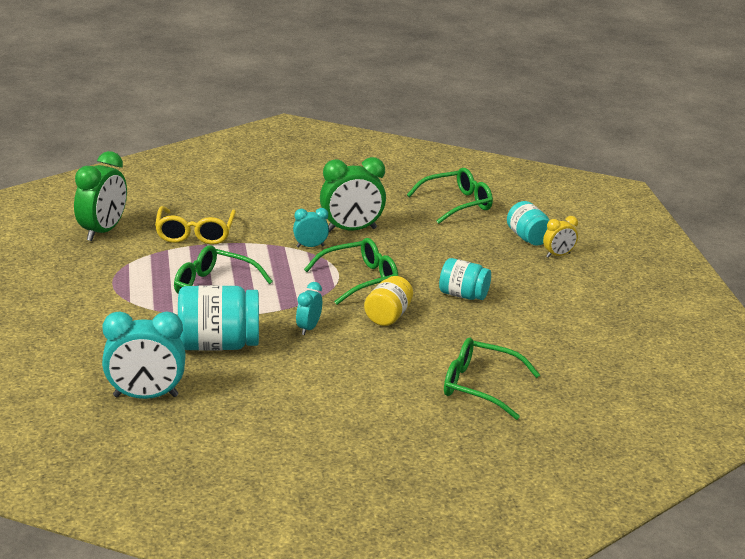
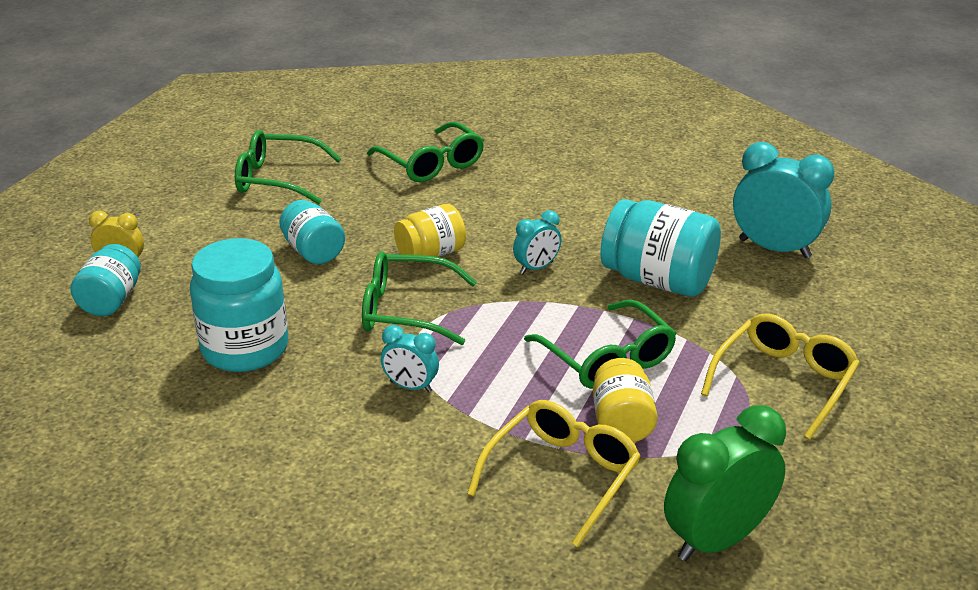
camera: 145 degrees left, 5 degrees up
green clock [320,157,386,232] -> none
green glasses [407,168,493,224] -> green glasses moved to [235,130,342,204]
none -> turquoise jar [190,238,289,372]
none -> yellow jar [593,358,658,443]
none -> yellow glasses [701,314,860,440]

